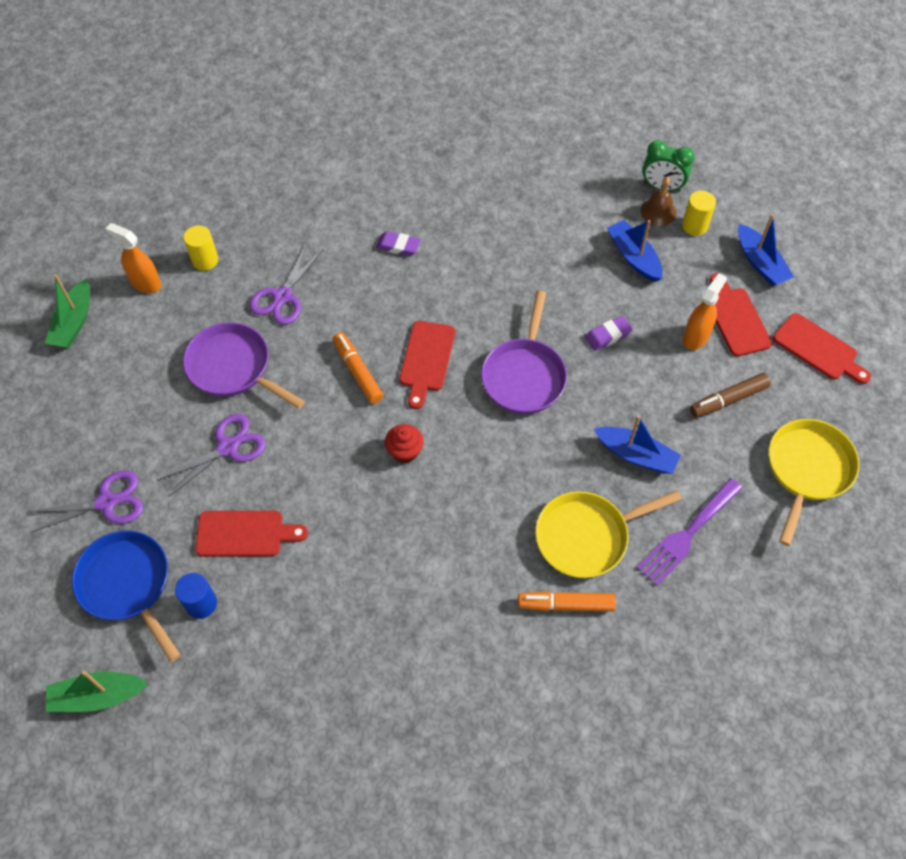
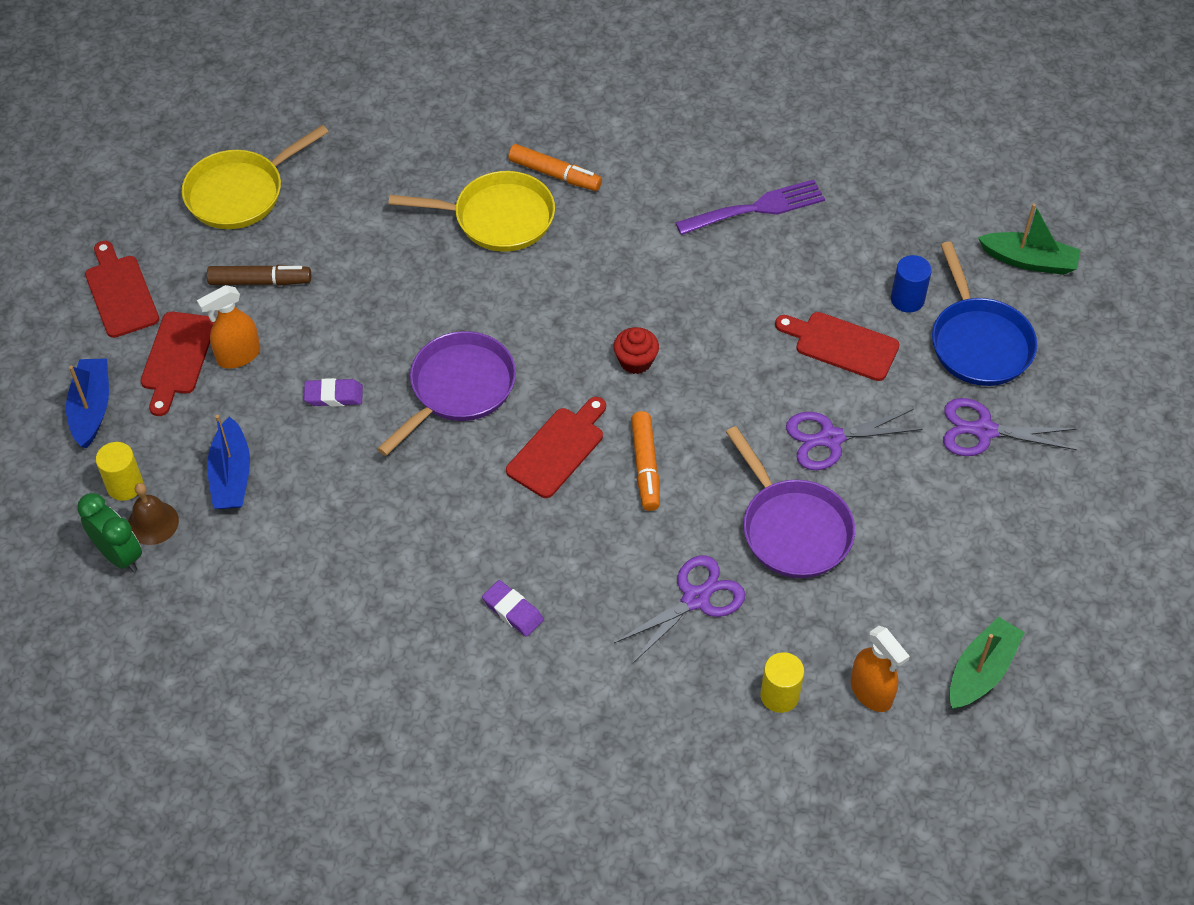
camera: 155 degrees left, 5 degrees down
blue boat [594,415,681,474] -> none
purple fork [637,478,743,586] -> purple fork moved to [675,179,825,235]

